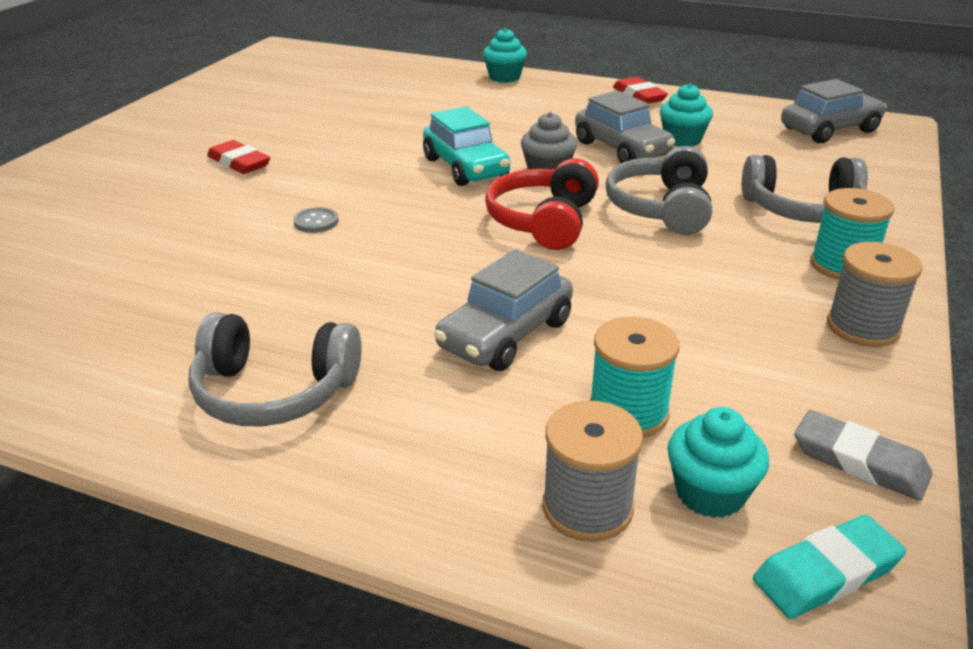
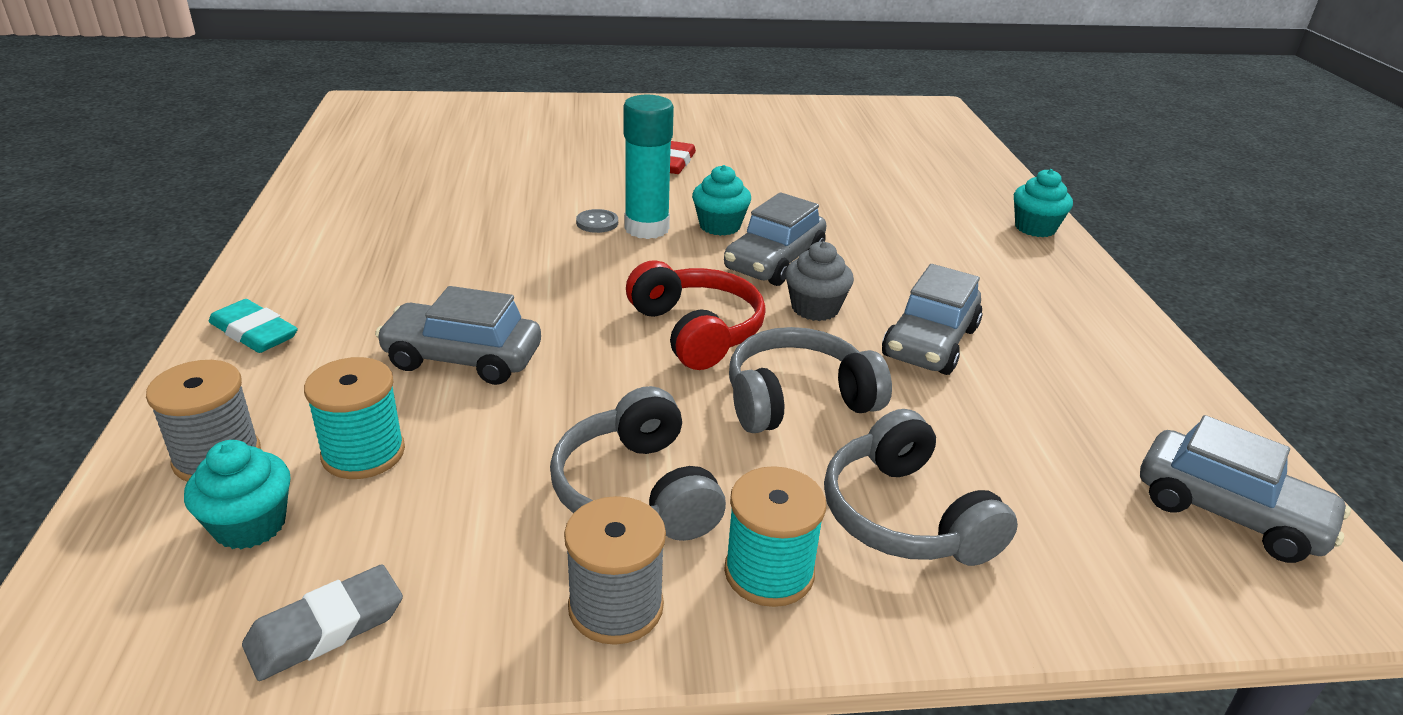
camera: 60 degrees right, 0 degrees up
grey headphones [188,312,362,426] -> grey headphones moved to [550,386,726,541]
turquoise car [423,106,510,186] -> grey car [724,192,827,286]
red headphones [485,159,599,250] -> red headphones turned 75 degrees clockwise [626,260,766,370]
red eraser [613,77,668,104] -> none
turquoise cupcake [660,83,713,147] -> turquoise cupcake moved to [692,165,751,236]
turquoise eraser [753,515,906,619] -> turquoise eraser moved to [209,299,298,353]
grey eraser [794,410,933,501] -> grey eraser turned 45 degrees clockwise [242,565,403,681]
none -> turquoise glue stick [623,95,674,239]

